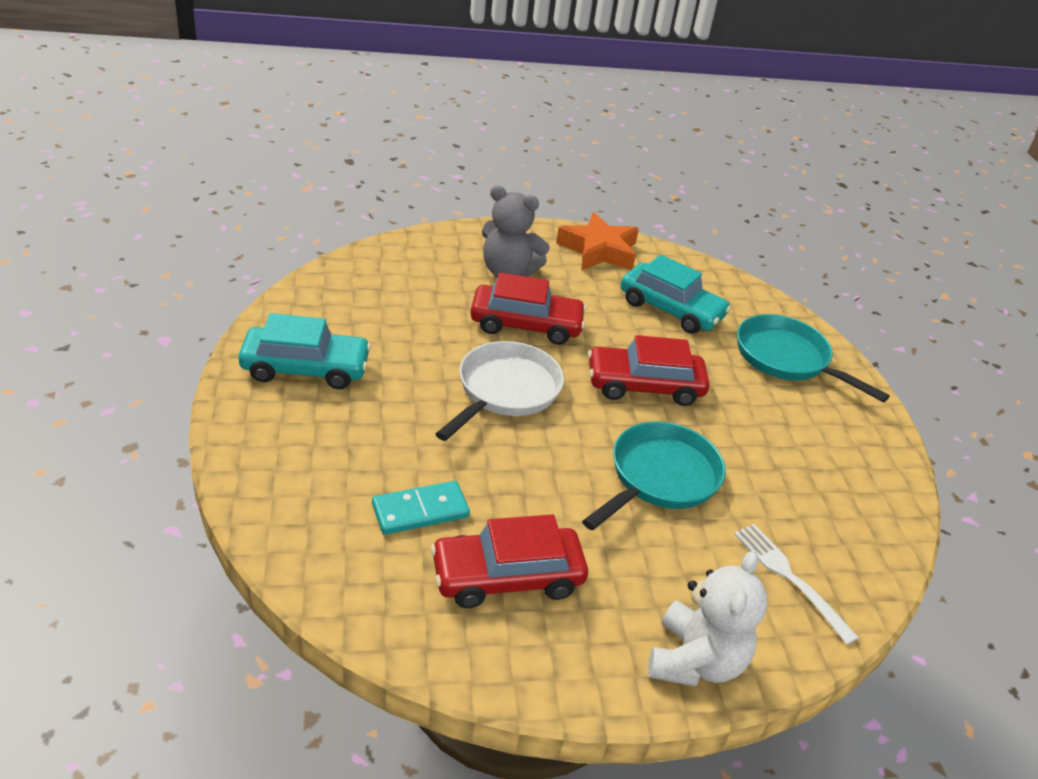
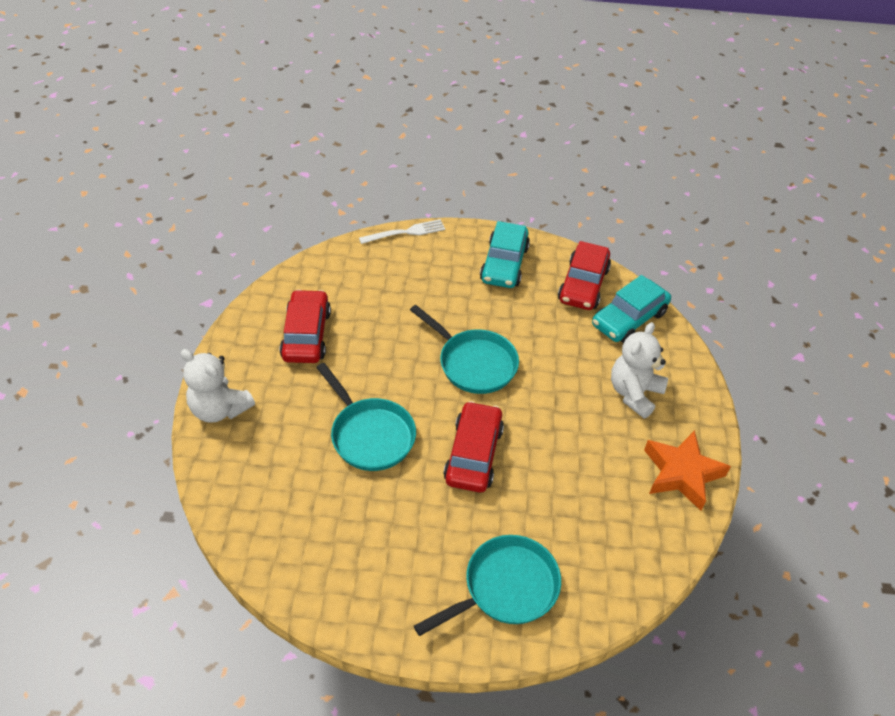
camera: 105 degrees right, 10 degrees up
turquoise domino [372,481,470,535] -> none
white pan [436,341,564,441] -> turquoise pan [410,305,519,394]
red car [470,273,587,345] -> red car moved to [558,241,611,310]
grey teddy bear [482,185,550,277] -> white teddy bear [611,322,668,419]
turquoise car [620,255,731,334] -> turquoise car moved to [592,275,671,343]
white fork [734,524,859,645] -> white fork moved to [359,219,445,244]

